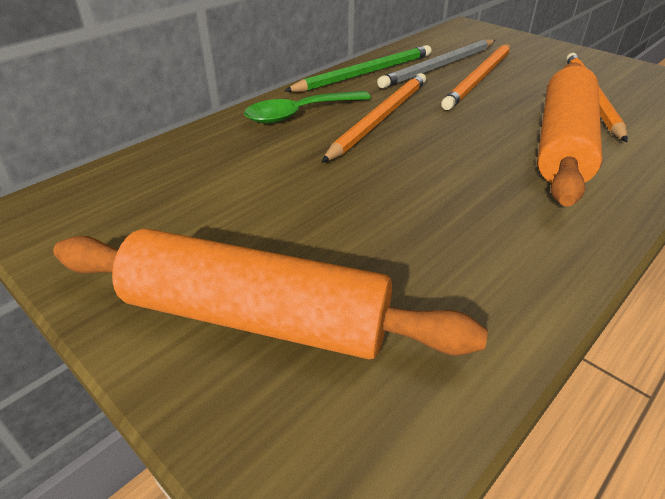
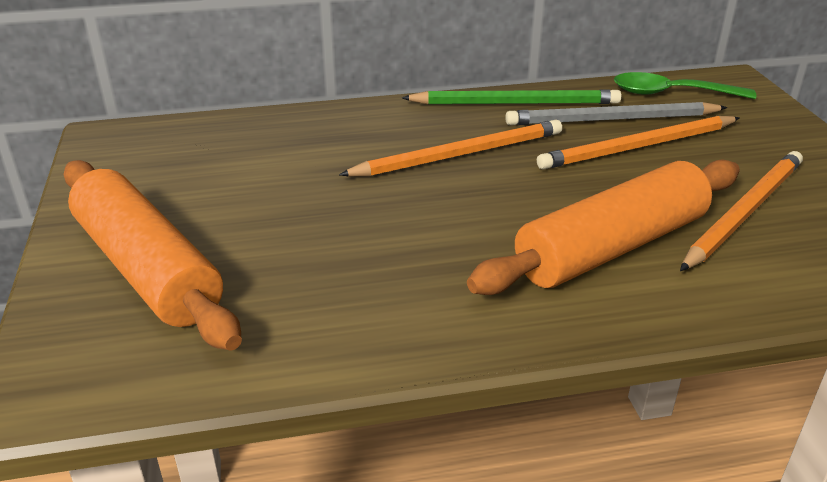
camera: 35 degrees right, 5 degrees down
green spoon [244,91,371,124] -> green spoon moved to [614,72,756,99]

